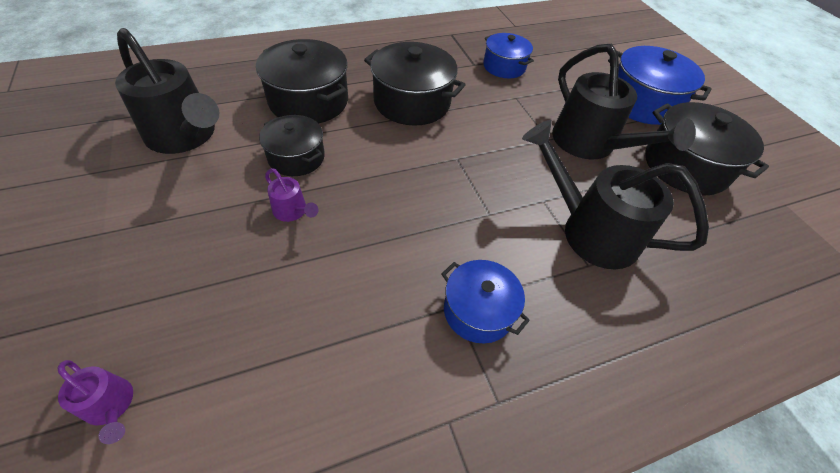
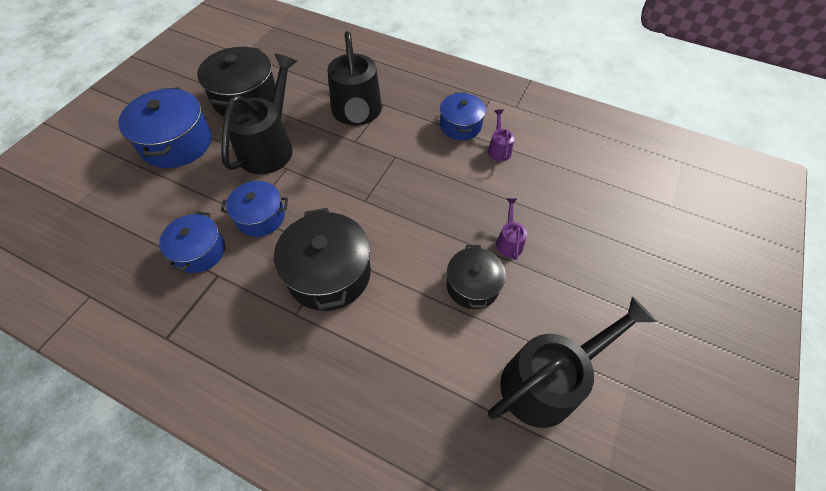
camera: 130 degrees left, 5 degrees up
purple watering can [57,360,133,444] -> purple watering can moved to [488,109,514,161]
black watering can [115,28,219,154] -> black watering can turned 60 degrees clockwise [488,296,656,428]
black pot [256,39,348,124] -> none
none -> blue pot [221,181,288,237]

